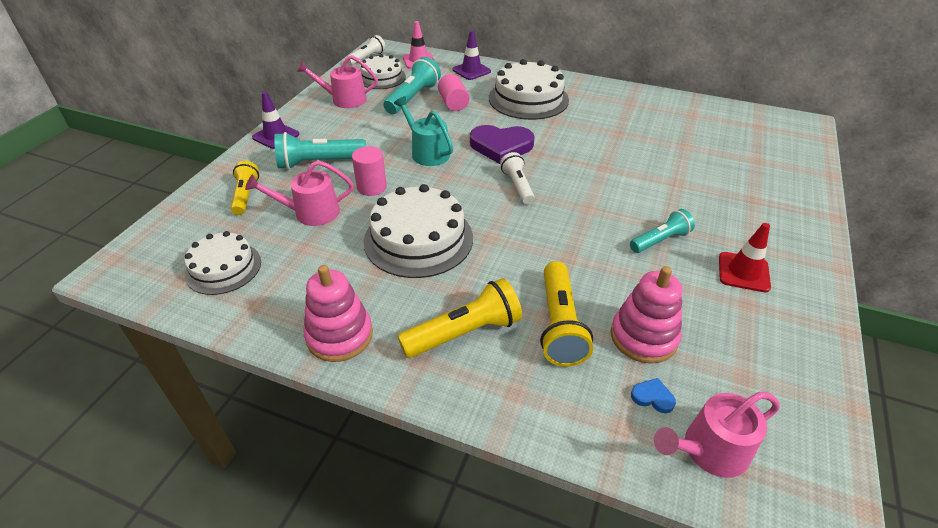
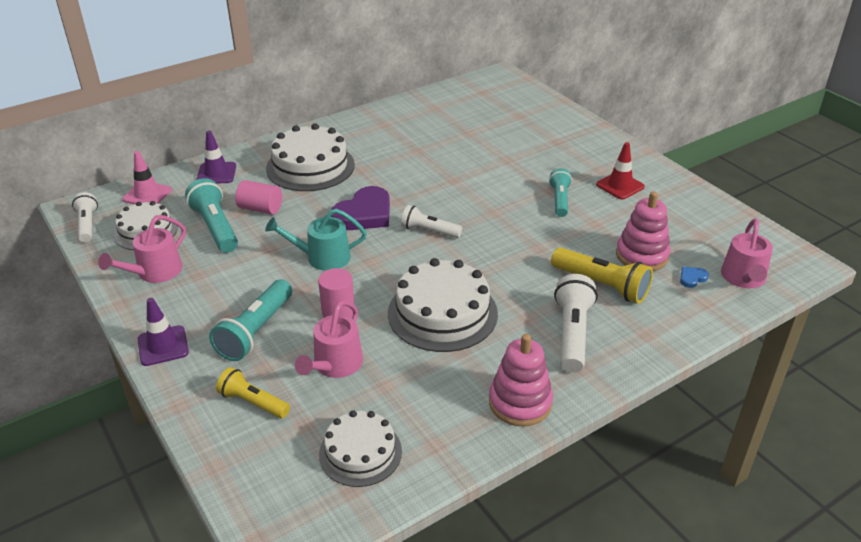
camera: 55 degrees left, 5 degrees down
yellow flashlight [397,278,522,358] -> white flashlight [554,274,597,373]

